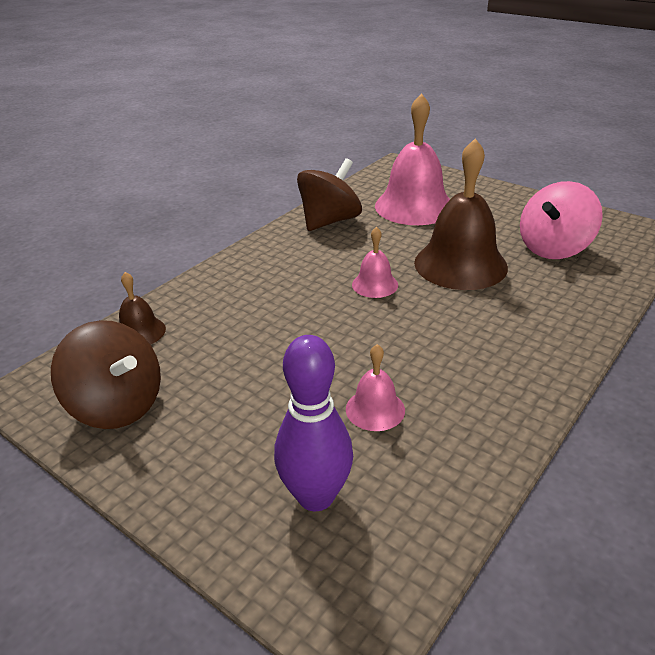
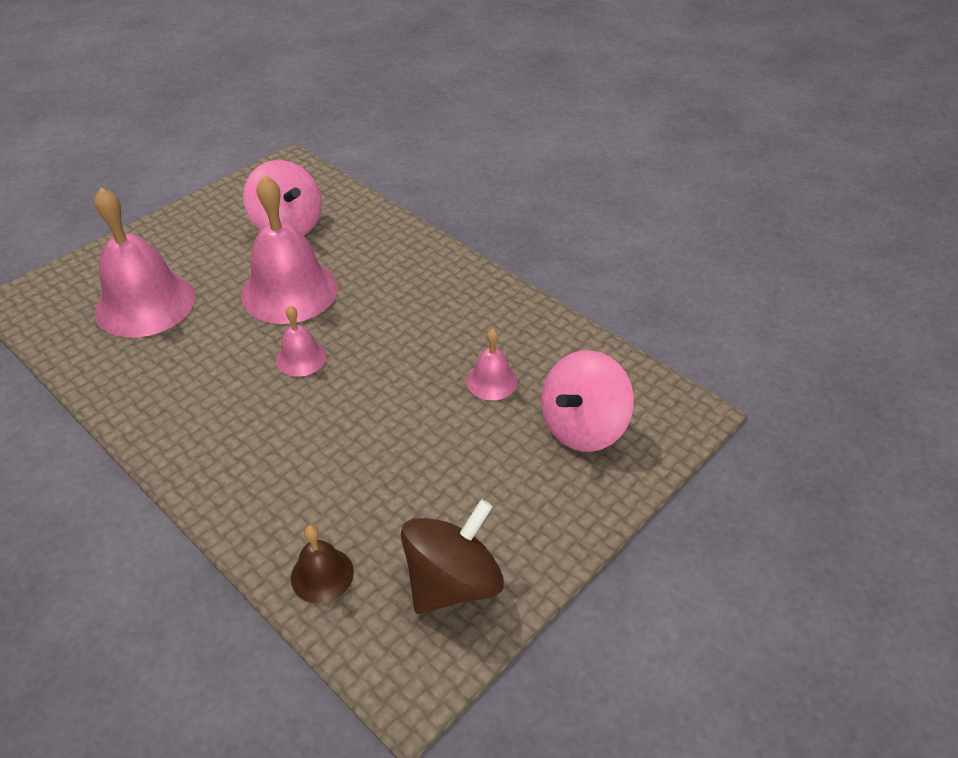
camera: 85 degrees left, 10 degrees up
purple bowling pin [274,335,353,511] -> pink spinning top [541,350,634,452]
brown spinning top [297,158,362,231] -> none
brown bell [414,138,508,290] -> pink bell [241,175,338,324]

